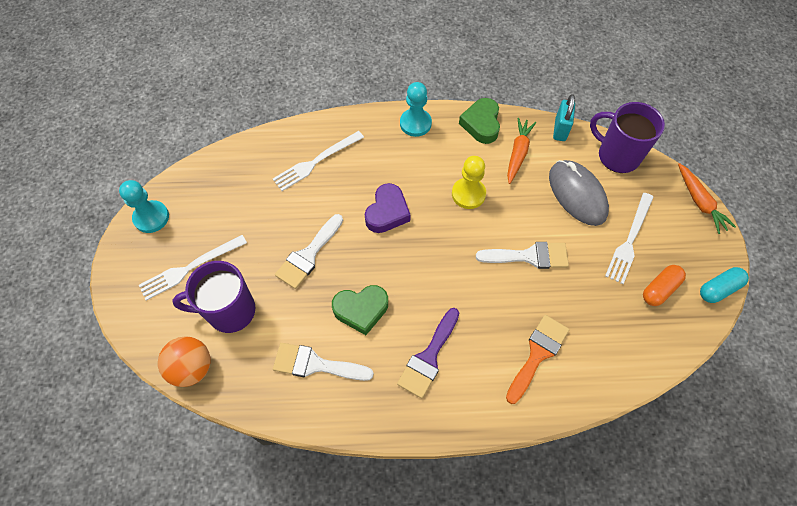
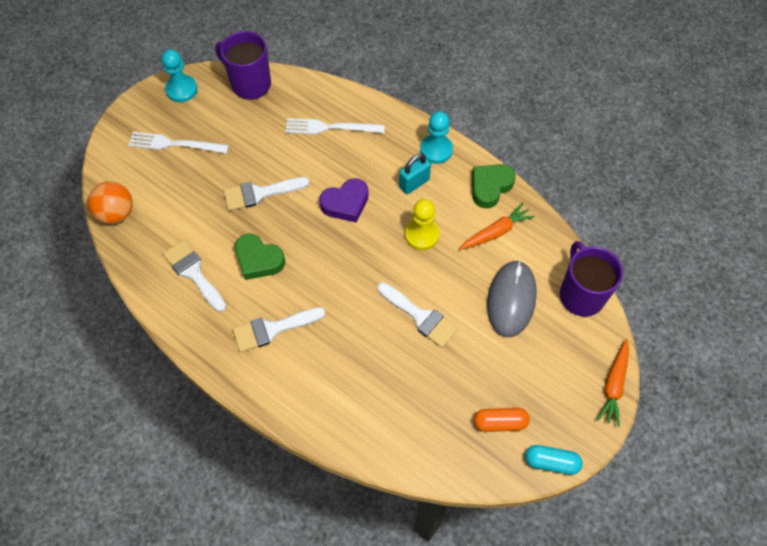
camera: 40 degrees right, 0 degrees up
purple mug [172,261,256,333] -> purple mug moved to [215,31,271,100]
purple brush [397,308,459,398] -> white brush [233,307,325,352]
orange brush [506,315,569,404] -> none
turquoise padlock [553,94,575,141] -> turquoise padlock moved to [399,153,431,194]
white fork [605,193,654,284] -> none

